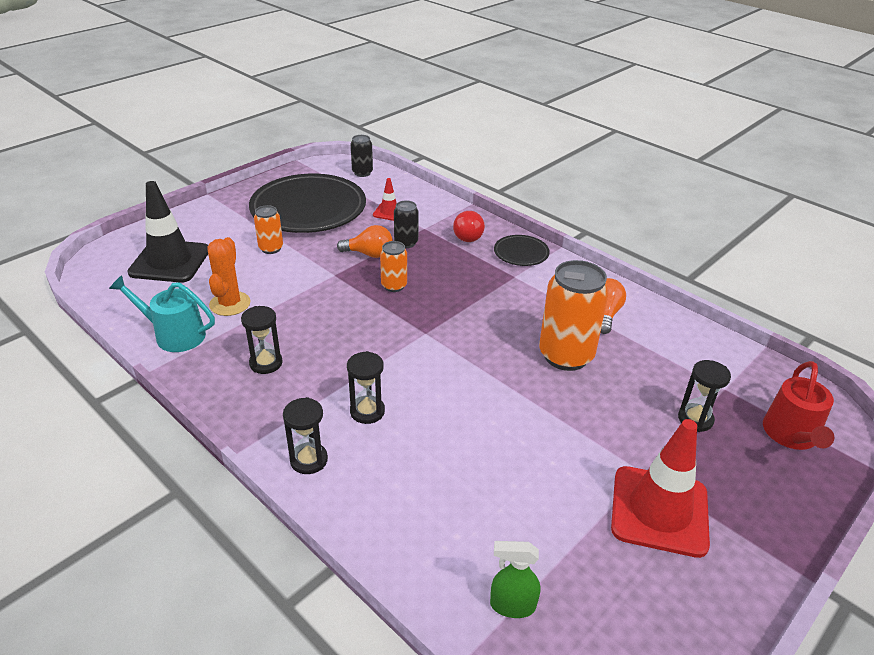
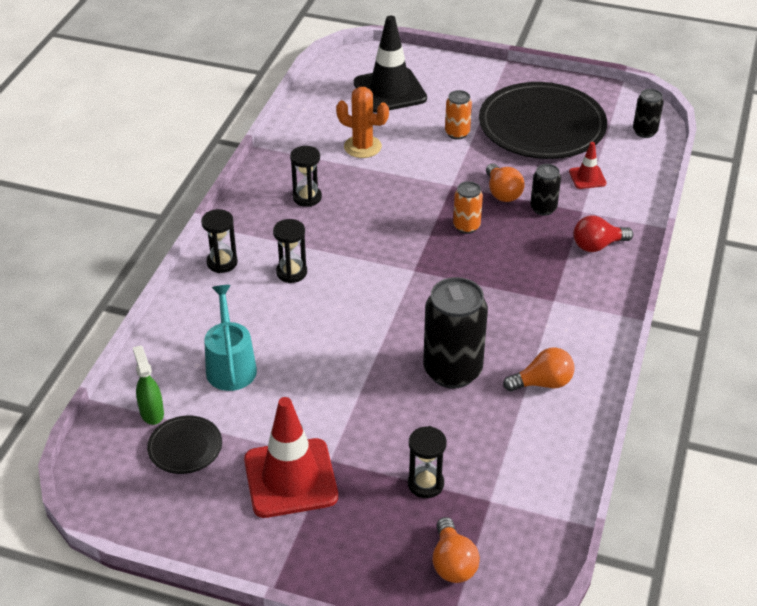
camera: 65 degrees right, 5 degrees up
turquoise watering can [109,275,215,352] -> turquoise watering can moved to [204,285,257,391]
orange cactus [208,237,251,316] -> orange cactus turned 45 degrees clockwise [336,87,389,158]
black plate [494,235,550,266] -> black plate moved to [147,415,222,474]
orange can [539,260,609,371] -> black can [423,277,488,389]
red watering can [763,361,834,450] -> orange light bulb [433,517,480,583]

